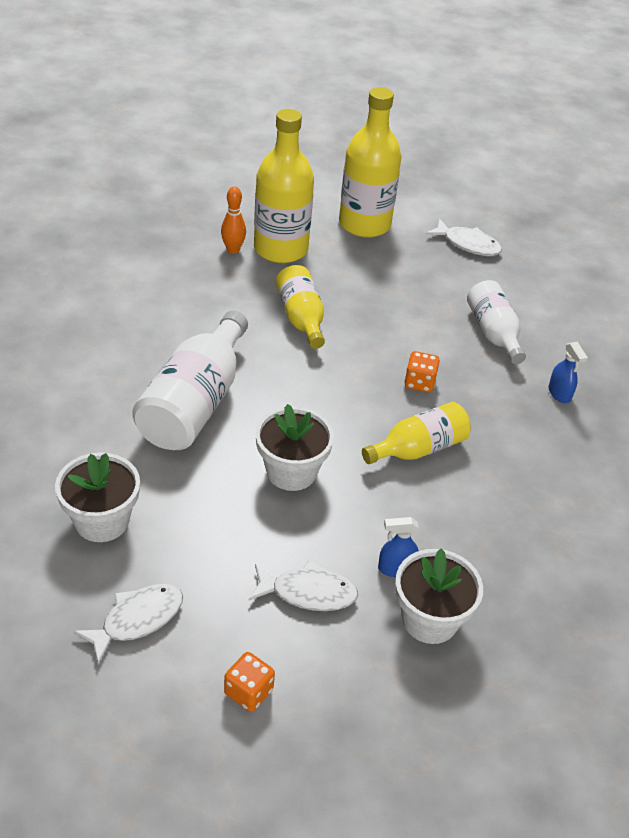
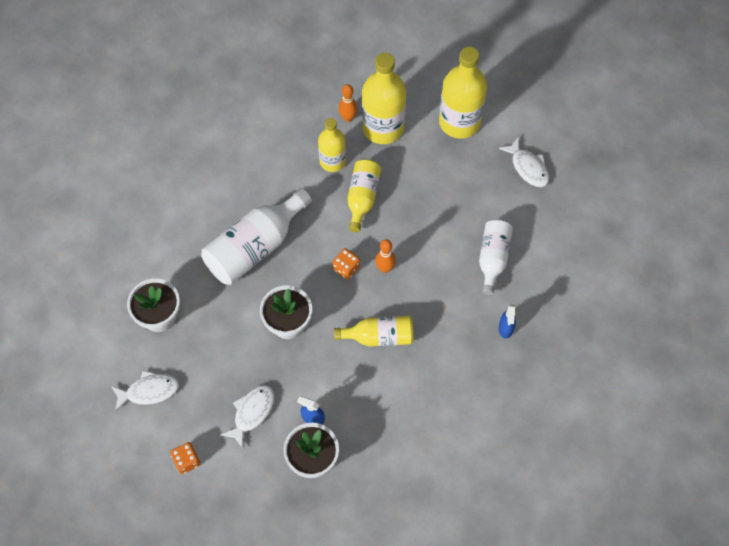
camera: 30 degrees right, 20 degrees up
white fish [248,560,358,611] -> white fish turned 90 degrees counterclockwise [221,385,275,448]
orange dice [404,351,440,393] -> orange dice moved to [332,248,360,280]
none -> yellow bottle [318,118,346,172]
none -> orange bowling pin [375,239,396,273]

